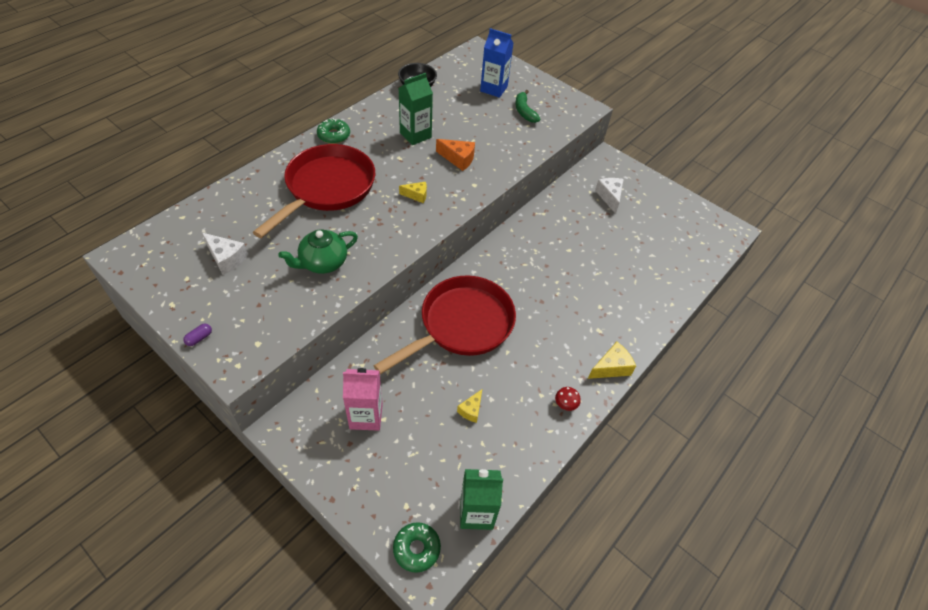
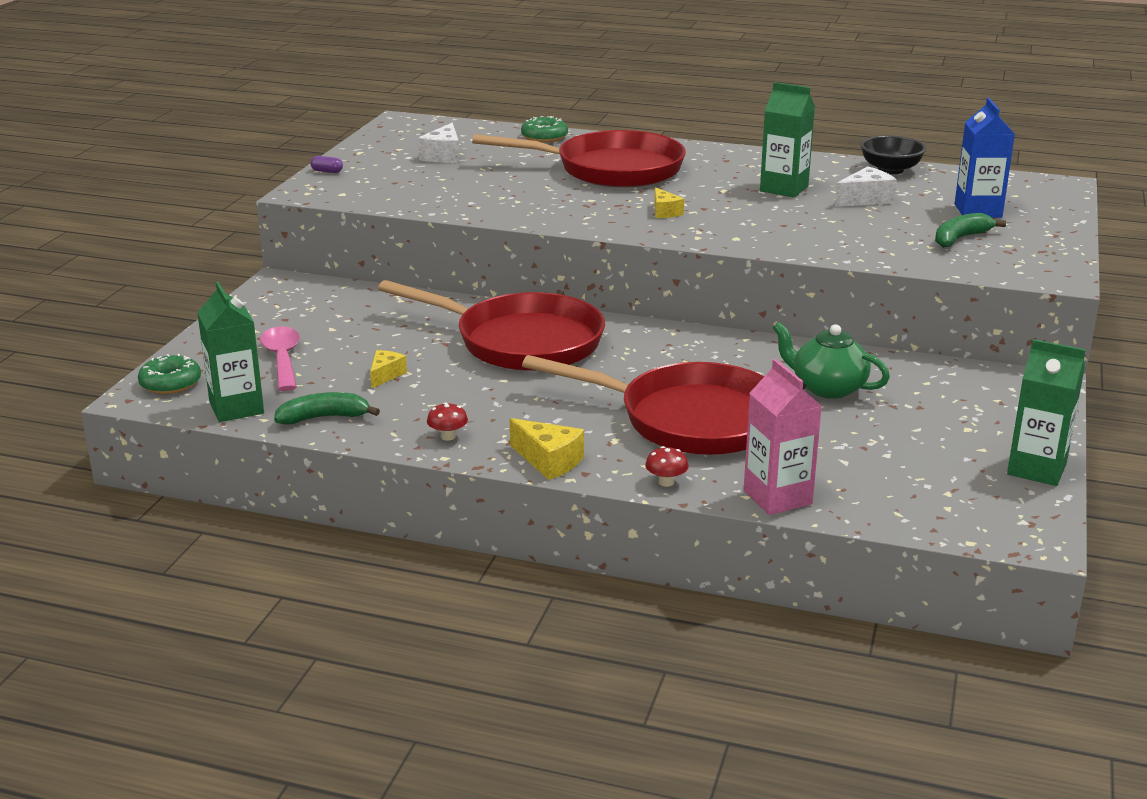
camera: 70 degrees right, 25 degrees down
green teapot [278,229,358,274] -> green teapot moved to [773,322,890,399]
green donut [317,118,350,144] -> green donut moved to [521,116,568,143]
pink carton [343,368,383,431] -> pink carton moved to [744,359,822,515]
orange cheese [436,139,475,171] -> none
yellow cheese [457,389,482,423] -> yellow cheese turned 105 degrees clockwise [370,350,407,388]
white cheese [595,178,623,214] -> white cheese moved to [835,166,897,207]
none -> pink spoon [260,326,300,391]
none -> green banana [274,392,380,425]
none -> red pan [522,355,764,455]
none -> red mushroom [645,446,689,487]
none -> green carton [1007,339,1086,486]

